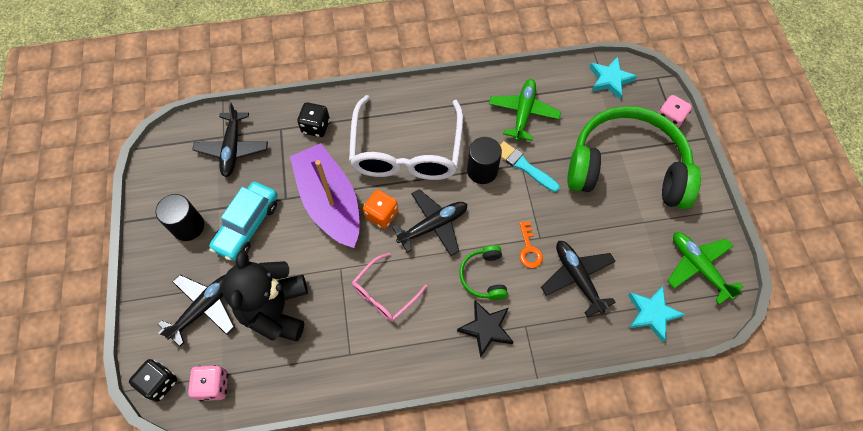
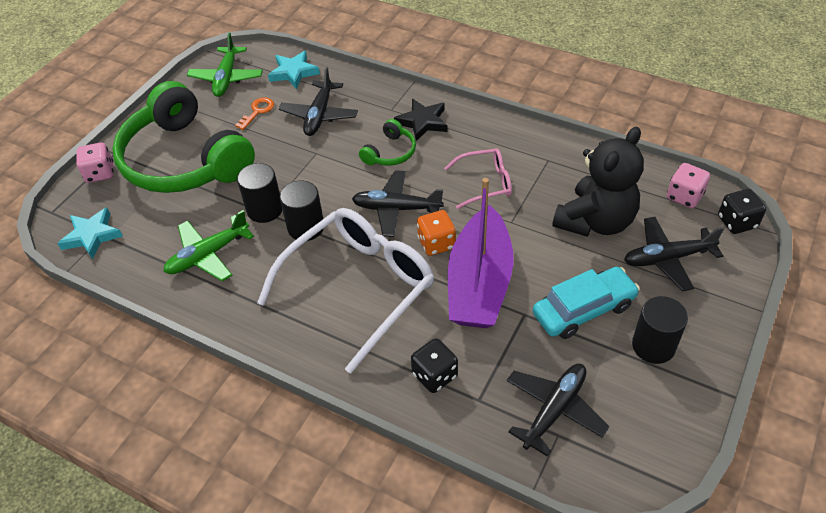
camera: 140 degrees left, 15 degrees down
turquoise brush [500,141,560,192] -> black cylinder [237,163,282,223]
orange key [520,221,543,268] -> orange key moved to [235,97,274,130]

